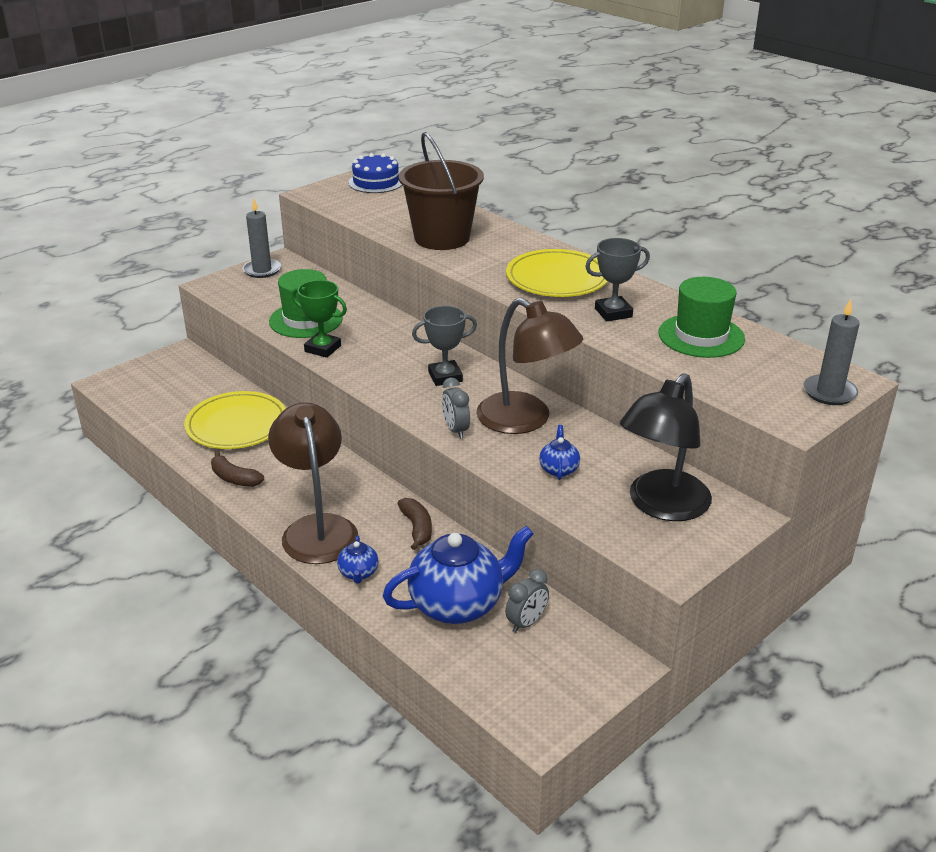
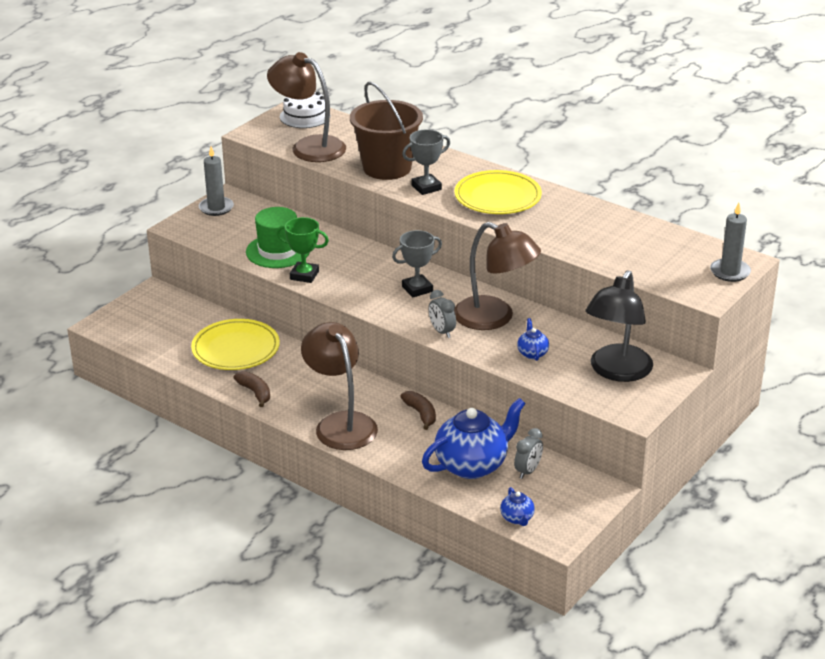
camera: 10 degrees left, 0 degrees up
brown banana [211,451,264,487] -> brown banana turned 150 degrees counterclockwise [234,371,270,407]
blue teapot [337,535,379,584] -> blue teapot moved to [500,487,535,526]
blue cake [348,153,402,193] -> white cake [280,92,325,128]
grey trophy [585,238,650,321] -> grey trophy moved to [402,129,450,195]
green hat [659,277,745,358] -> none
none -> brown lamp [267,52,346,162]

